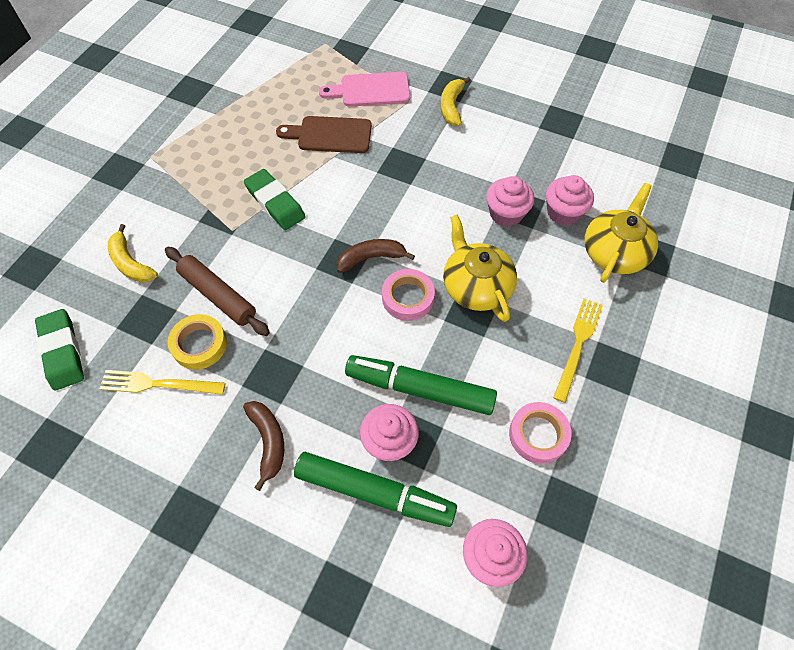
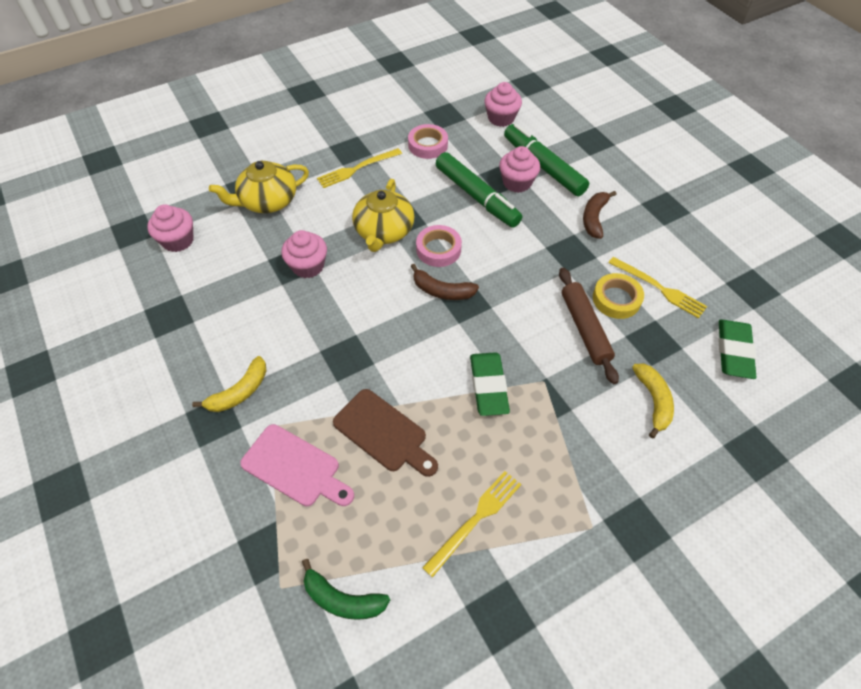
camera: 145 degrees left, 5 degrees down
pink cupcake [546,175,594,226] -> pink cupcake moved to [147,204,193,252]
none -> green banana [302,559,390,620]
none -> yellow fork [422,471,521,578]

